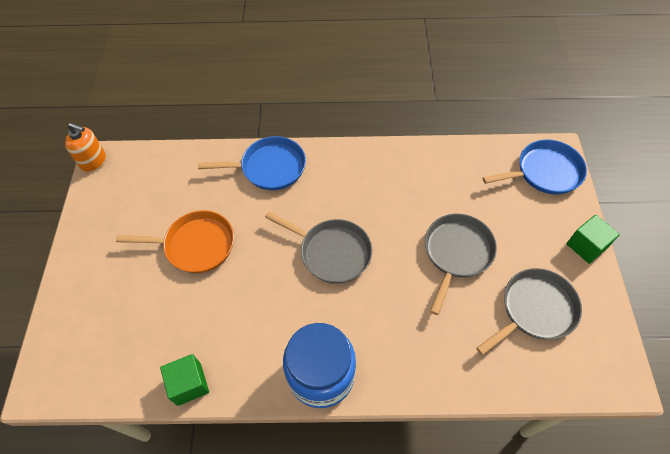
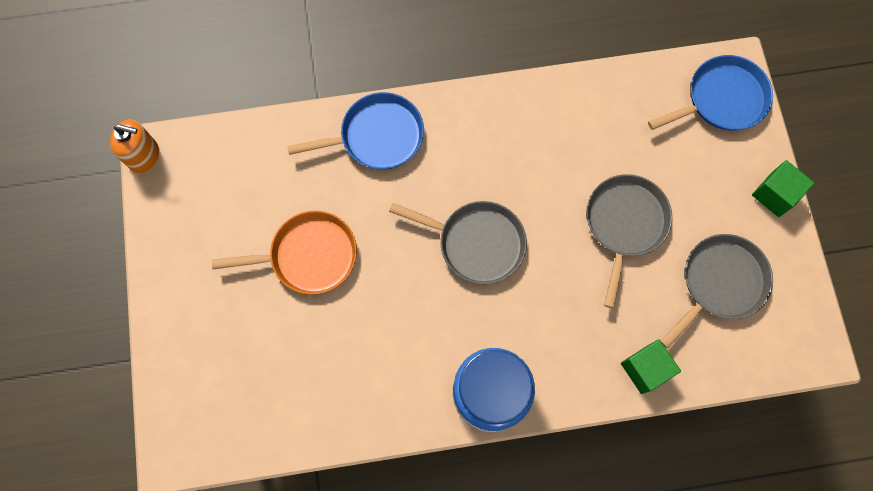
camera: 10 degrees left, 15 degrees up
green cube [160,354,209,406] -> green cube moved to [621,339,681,394]

